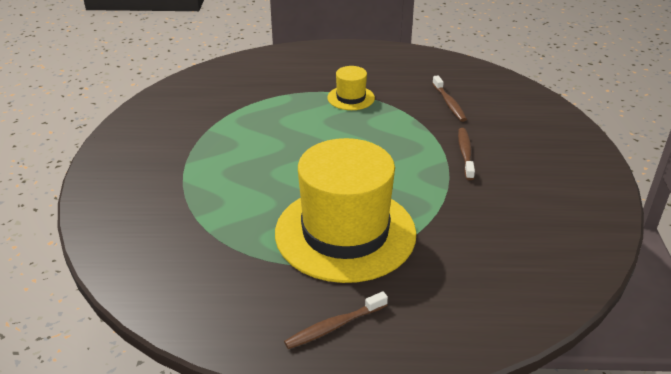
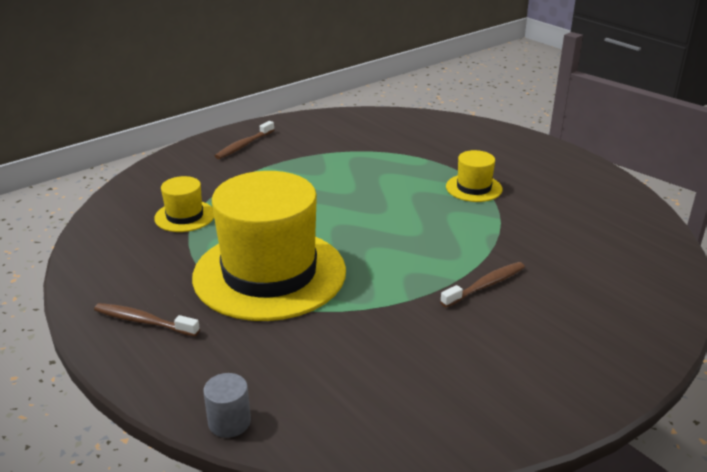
camera: 50 degrees right, 5 degrees down
brown toothbrush [432,75,467,122] -> brown toothbrush moved to [215,121,274,159]
none -> yellow hat [154,176,214,232]
none -> grey cylinder [203,373,251,438]

